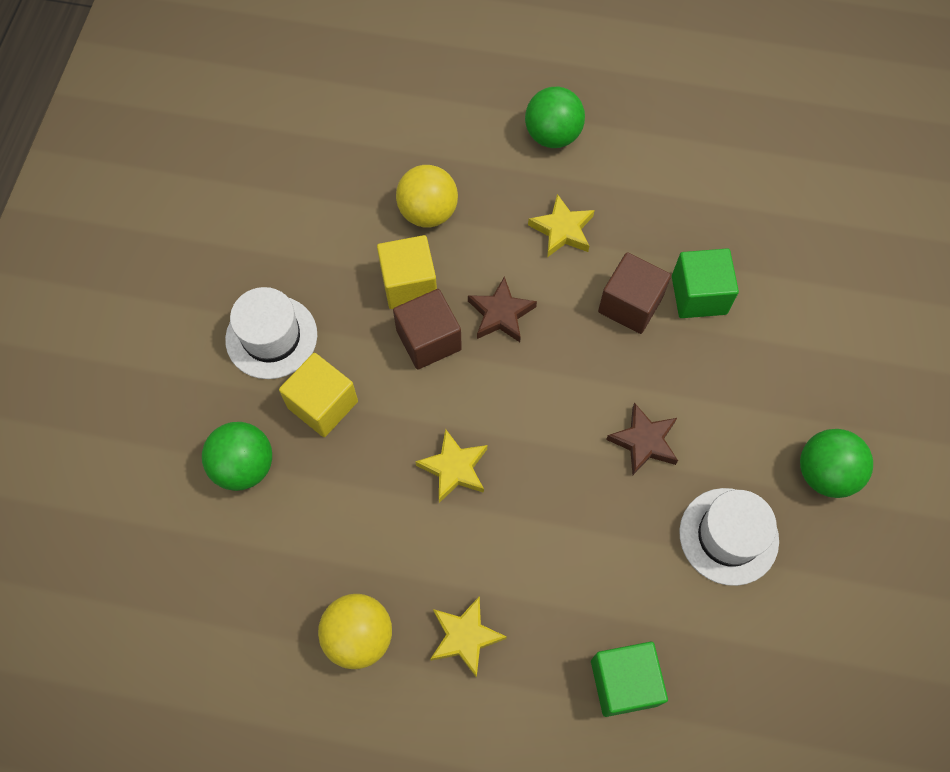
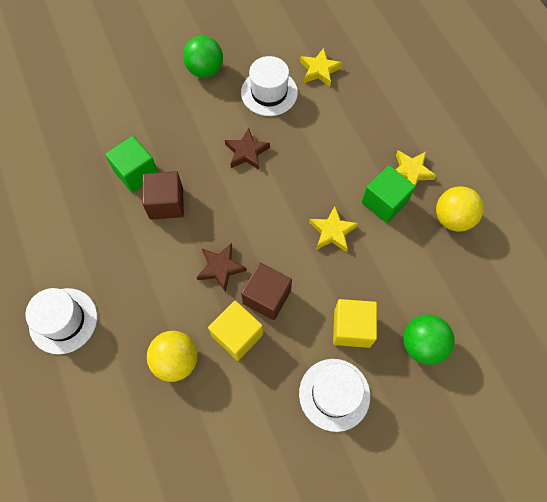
camera: 125 degrees left, 0 degrees up
green ball [525,87,585,148] -> white hat [25,288,97,354]
yellow star [528,194,595,257] -> yellow star moved to [300,48,342,86]
green cube [591,642,668,717] -> green cube moved to [362,165,416,223]

